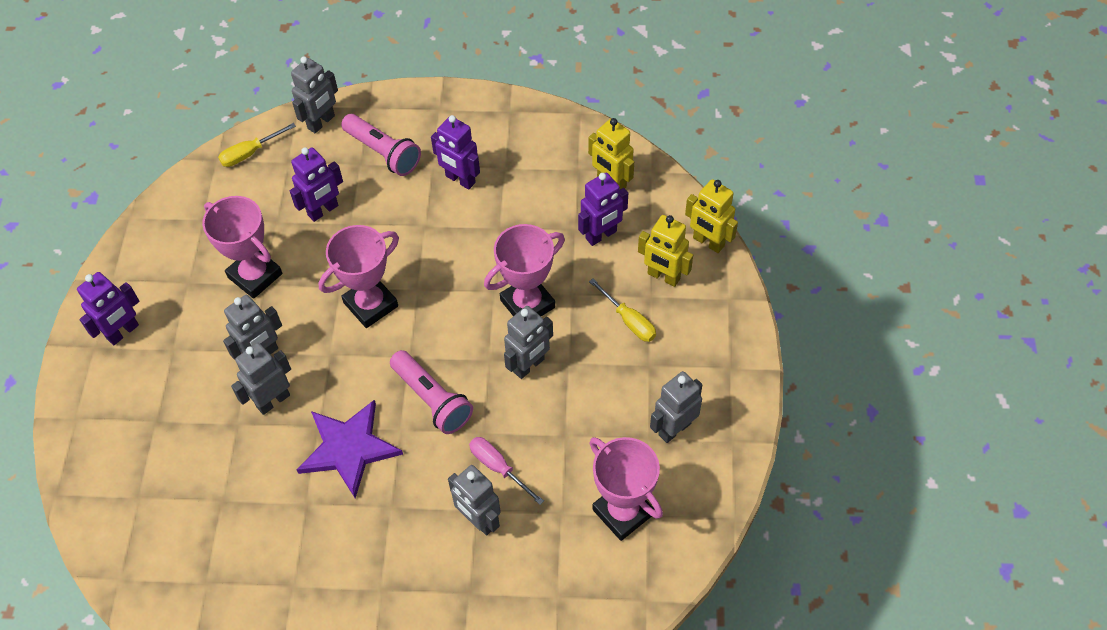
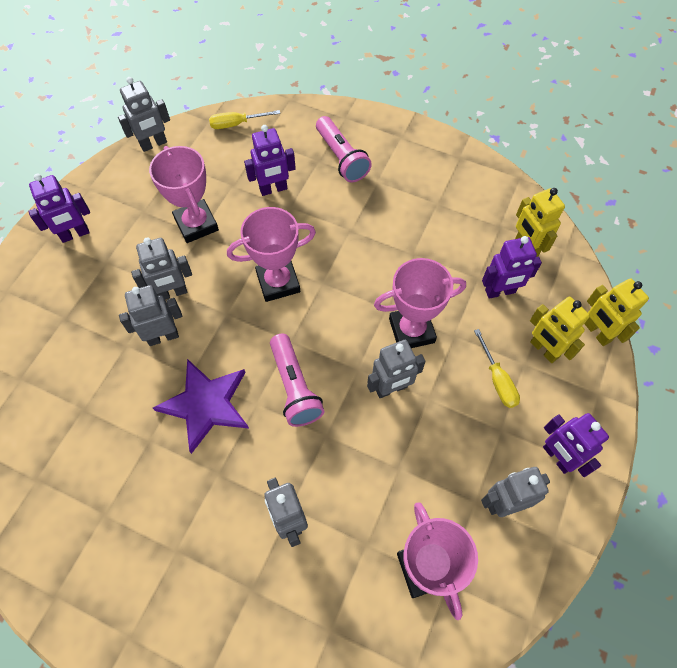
camera: 20 degrees right, 5 degrees up
grey robot [291,56,338,133] -> grey robot moved to [118,77,170,152]
purple robot [431,115,480,190] -> purple robot moved to [543,413,609,477]
pink screwdriver [469,437,544,505] -> none

